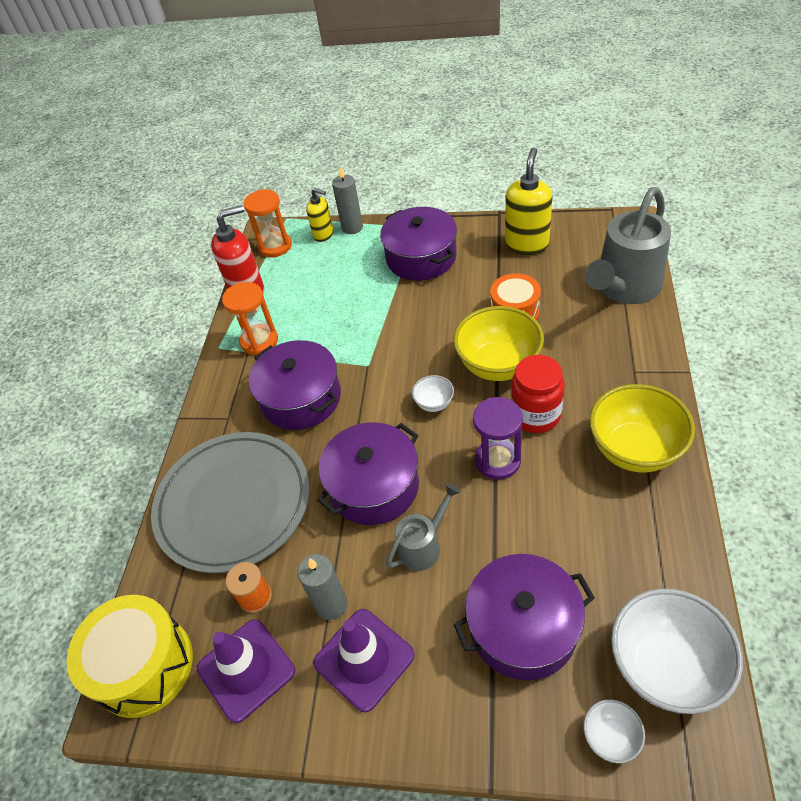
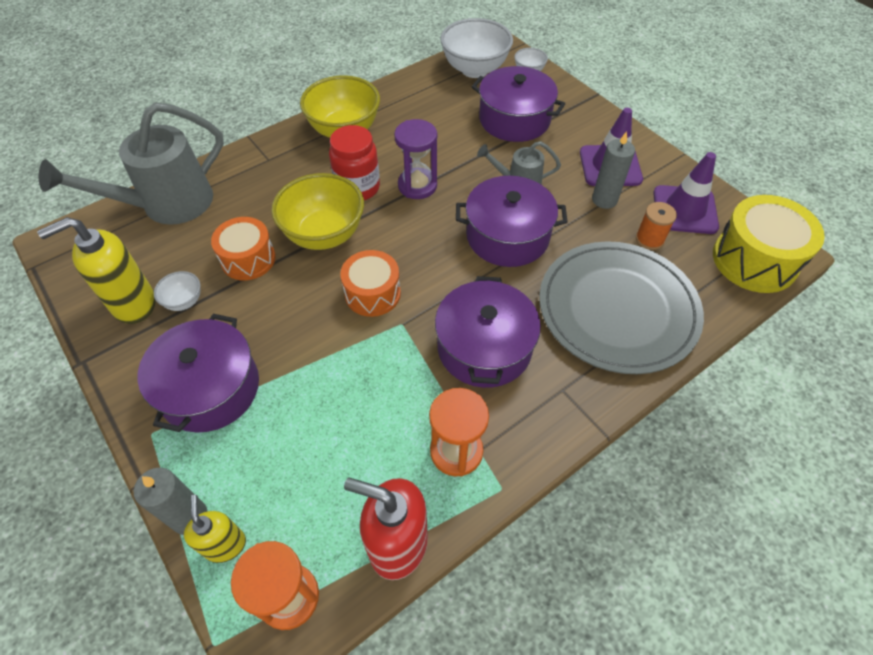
camera: 140 degrees left, 5 degrees up
white bowl [412,375,454,412] -> white bowl moved to [154,271,200,311]
grey watering can [585,187,671,304] -> grey watering can turned 150 degrees clockwise [39,102,224,225]
none -> orange drum [340,250,401,317]

